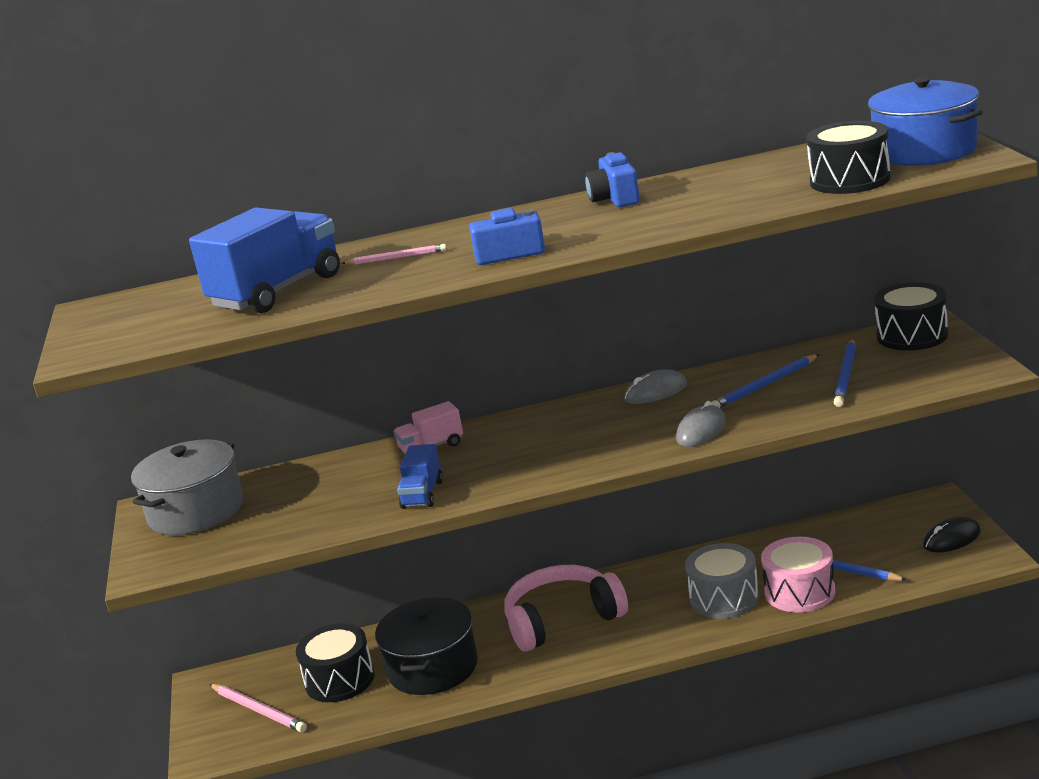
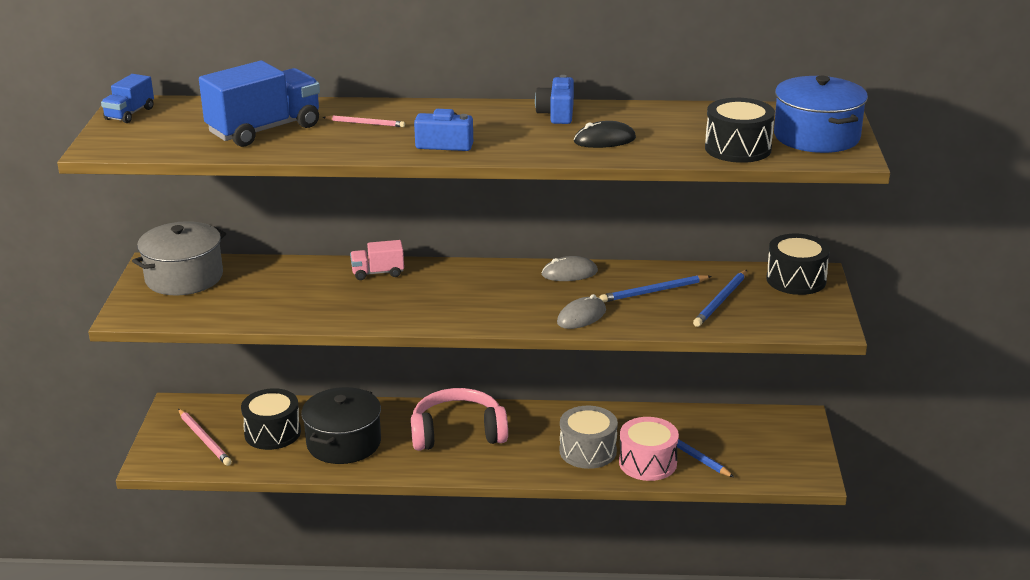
camera: 10 degrees right, 5 degrees up
blue truck [397,444,443,509] -> blue truck moved to [101,74,154,123]
black mouse [923,517,981,552] -> black mouse moved to [574,121,636,148]

